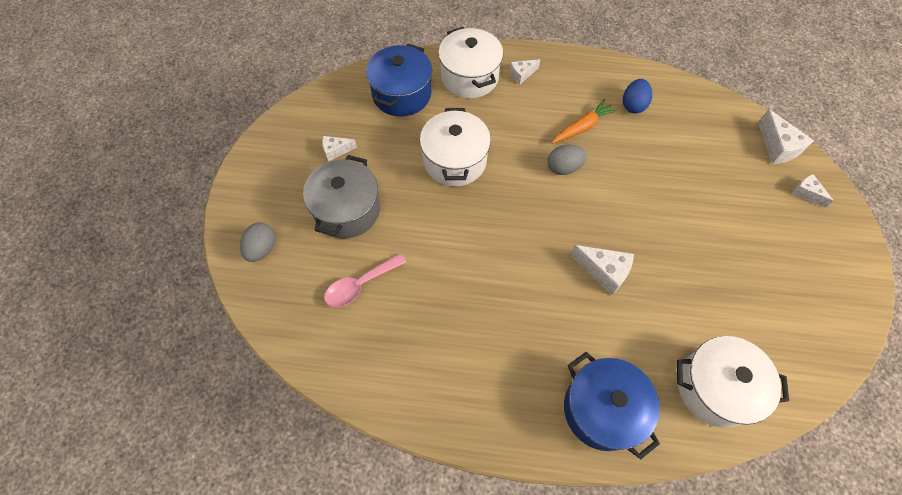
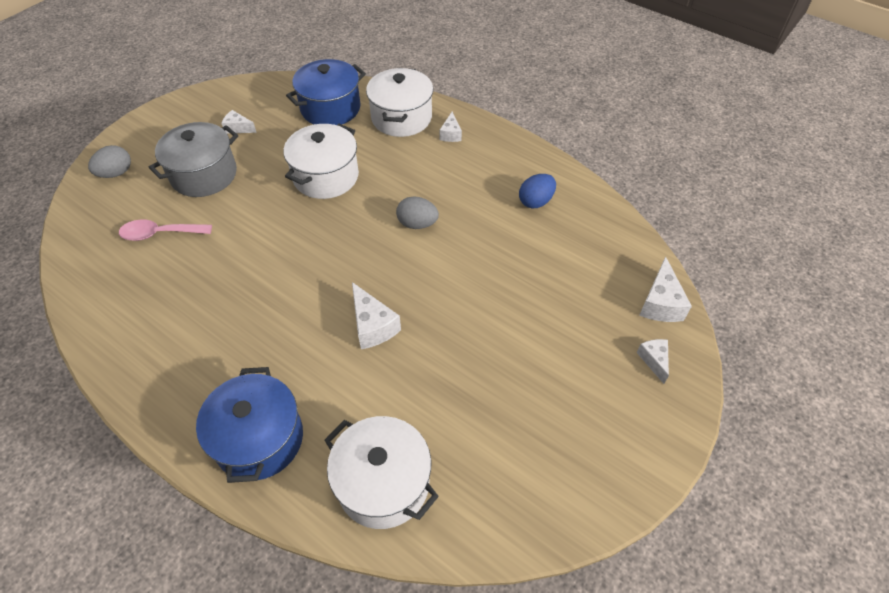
camera: 30 degrees right, 10 degrees down
white cheese [510,59,540,84] -> white cheese turned 90 degrees counterclockwise [440,112,462,142]
orange carrot [551,99,617,144] -> none

